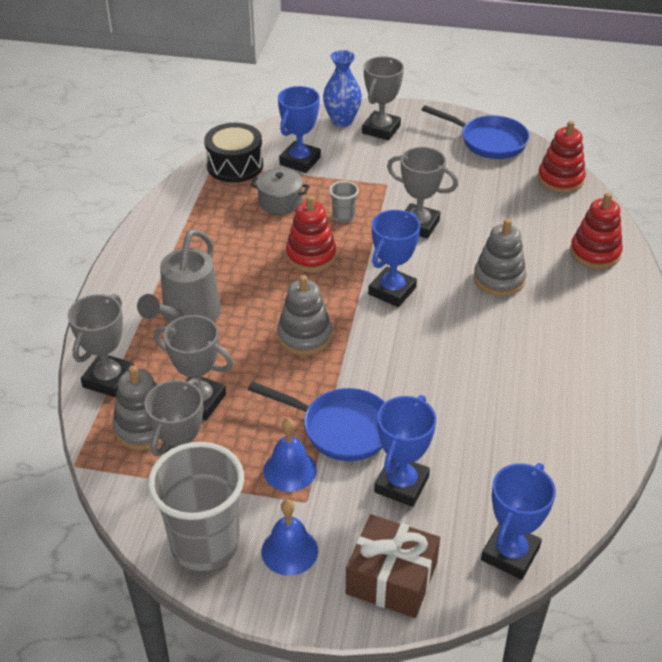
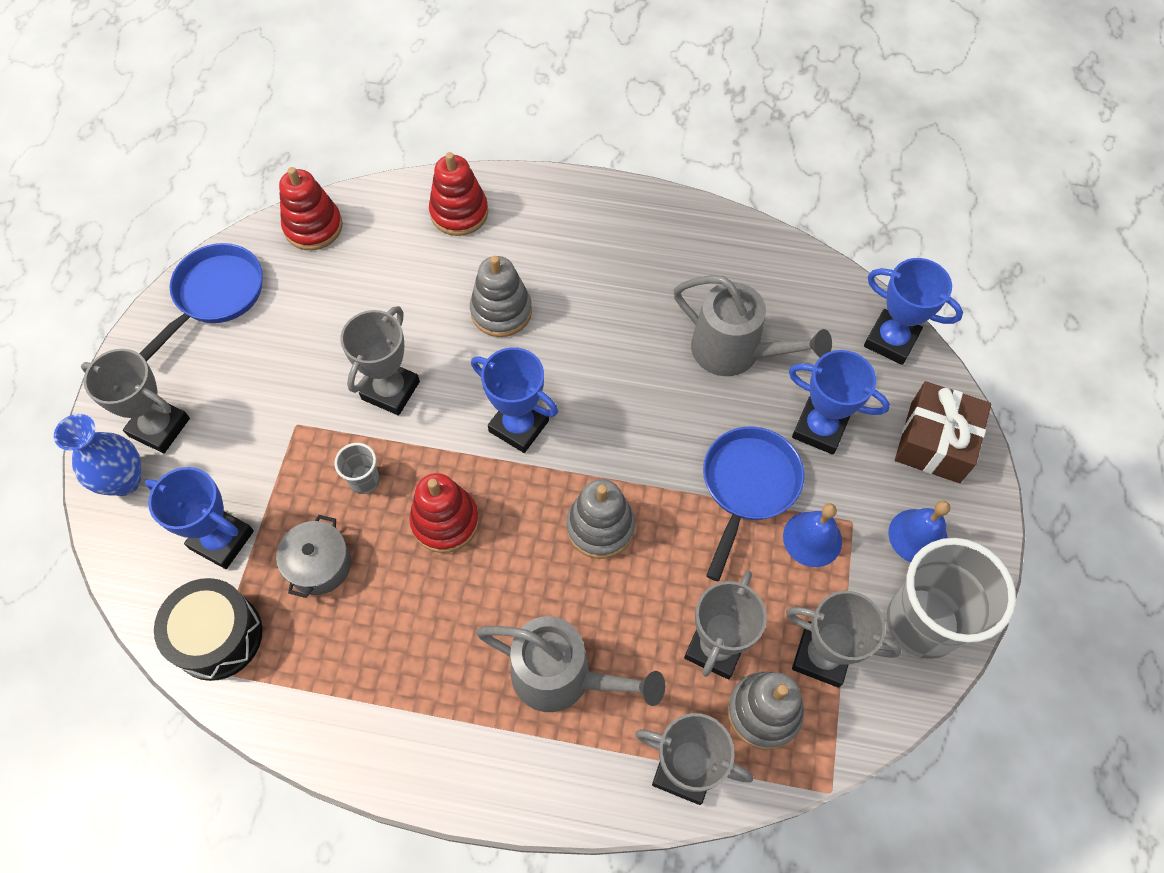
camera: 90 degrees left, 20 degrees up
none -> grey watering can [673,275,832,376]

